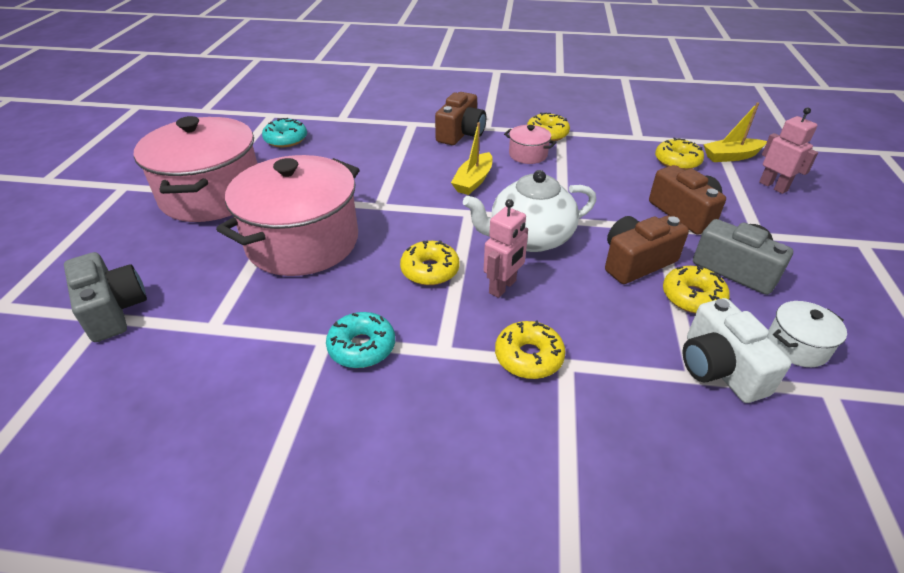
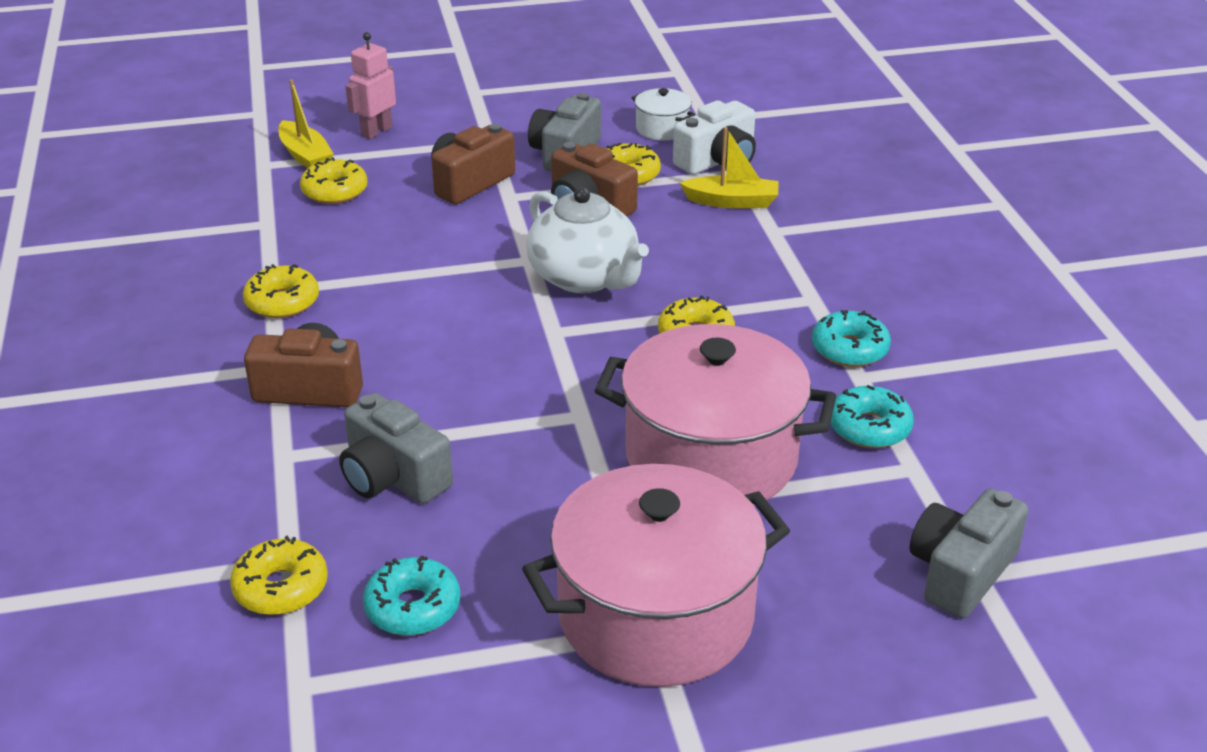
camera: 110 degrees left, 5 degrees down
yellow boat [451,122,493,195] -> yellow boat moved to [680,127,778,208]
pink robot [484,199,528,298] -> none
yellow donut [495,320,566,379] -> yellow donut moved to [230,535,328,615]
pink pot [504,125,556,164] -> none
none -> grey camera [339,393,453,504]
none -> turquoise donut [830,385,914,448]

